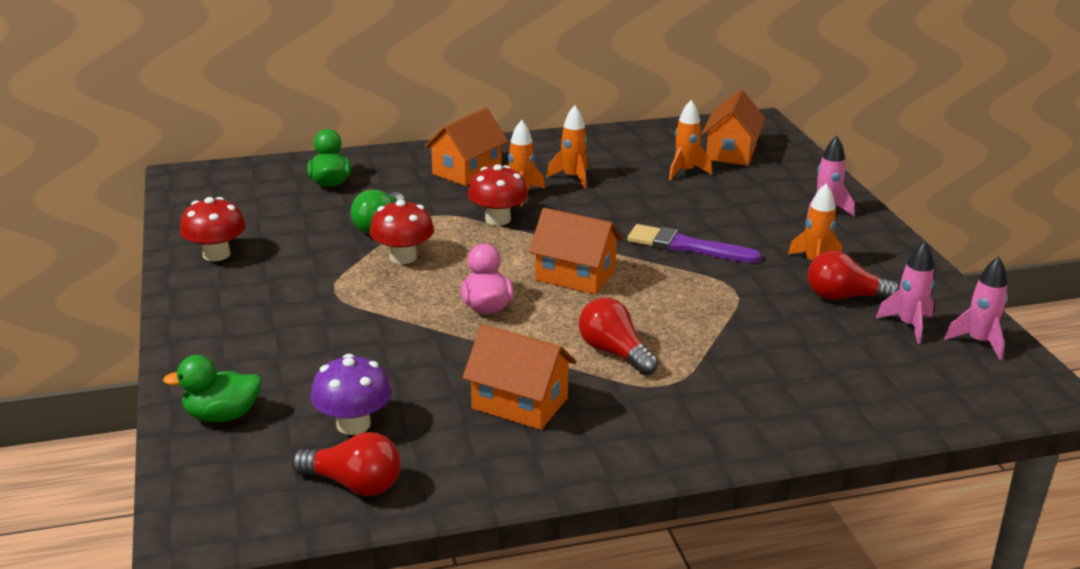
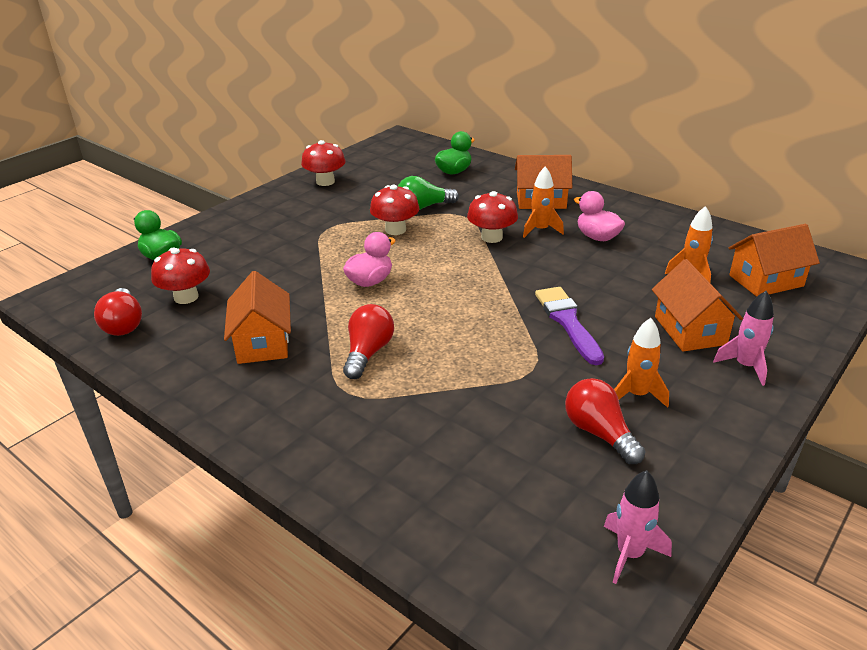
camera: 55 degrees right, 5 degrees up
purple mushroom [311,354,392,435] -> red mushroom [151,247,210,304]
orange house [529,208,623,295] -> orange house moved to [652,259,743,351]
orange rocket [546,105,588,189] -> pink duck [574,191,625,241]
pink rocket [876,241,935,344] -> none

